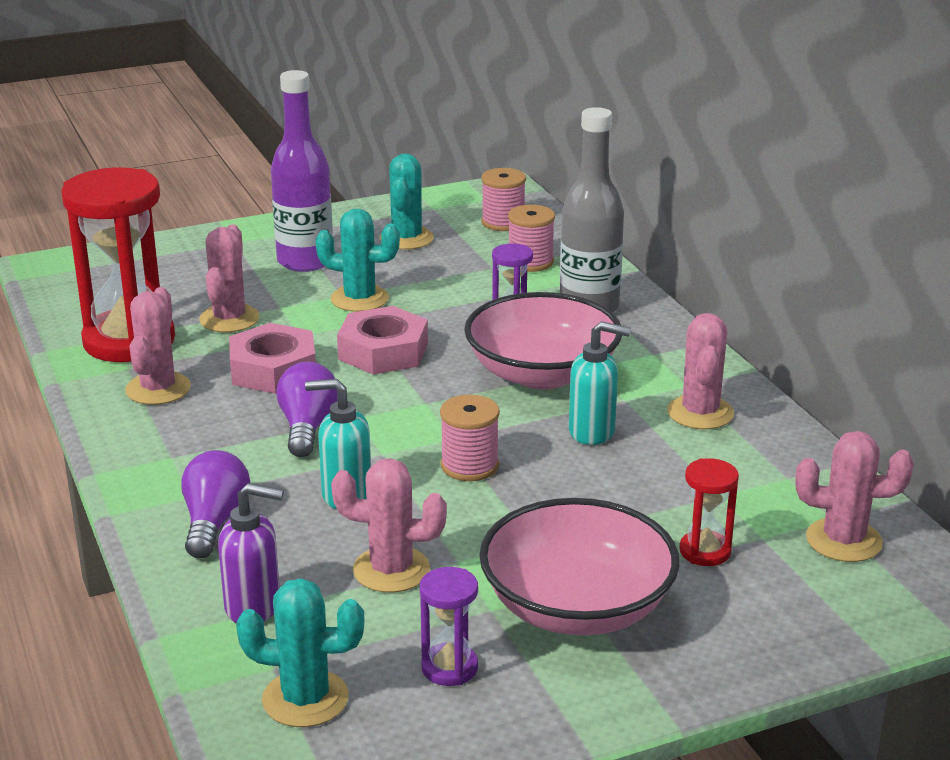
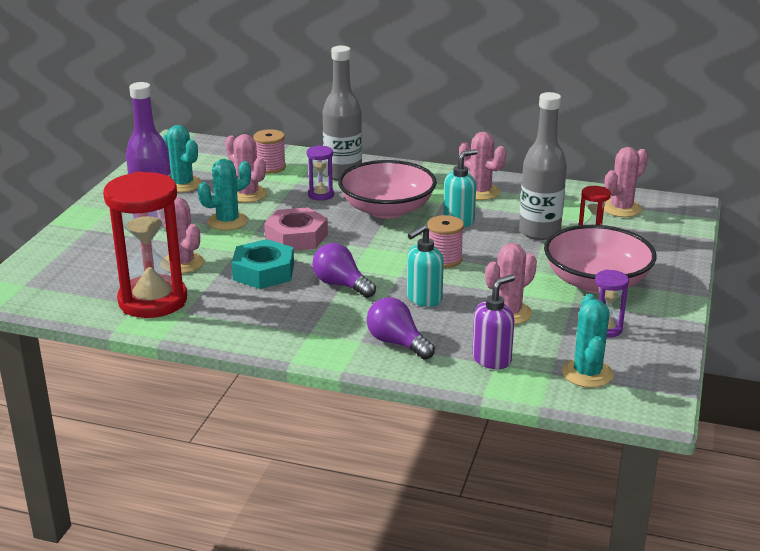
camera: 50 degrees left, 0 degrees up
pink cactus [125,287,191,405] -> pink cactus moved to [225,134,267,203]
pink nut [229,323,316,394] -> turquoise nut [232,239,294,289]
turquoise cactus [236,578,365,727] -> turquoise cactus turned 45 degrees counterclockwise [562,294,613,388]
pink spool [481,168,526,231] -> none
none -> grey bottle [519,92,567,240]

